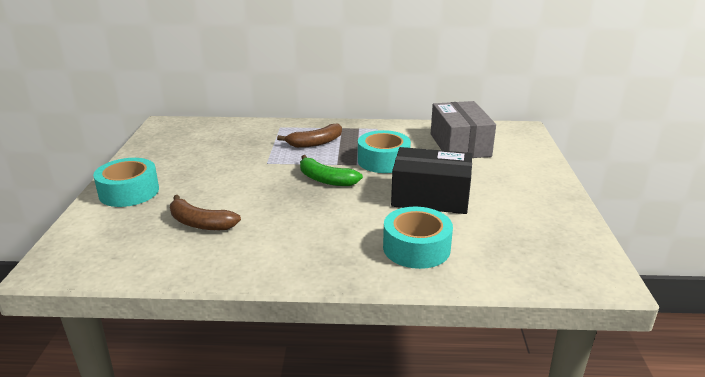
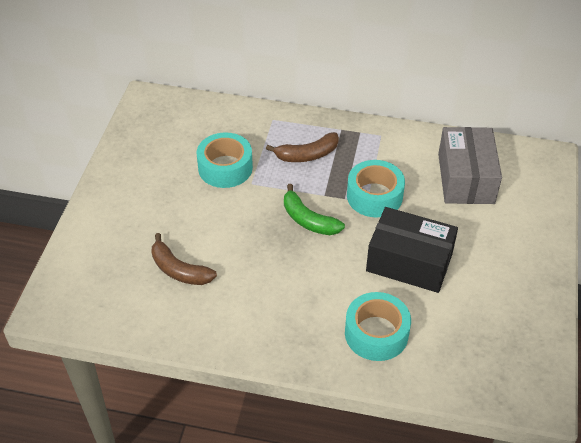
camera: 10 degrees right, 20 degrees up
turquoise tape [93,158,159,207] -> turquoise tape moved to [197,132,253,188]

